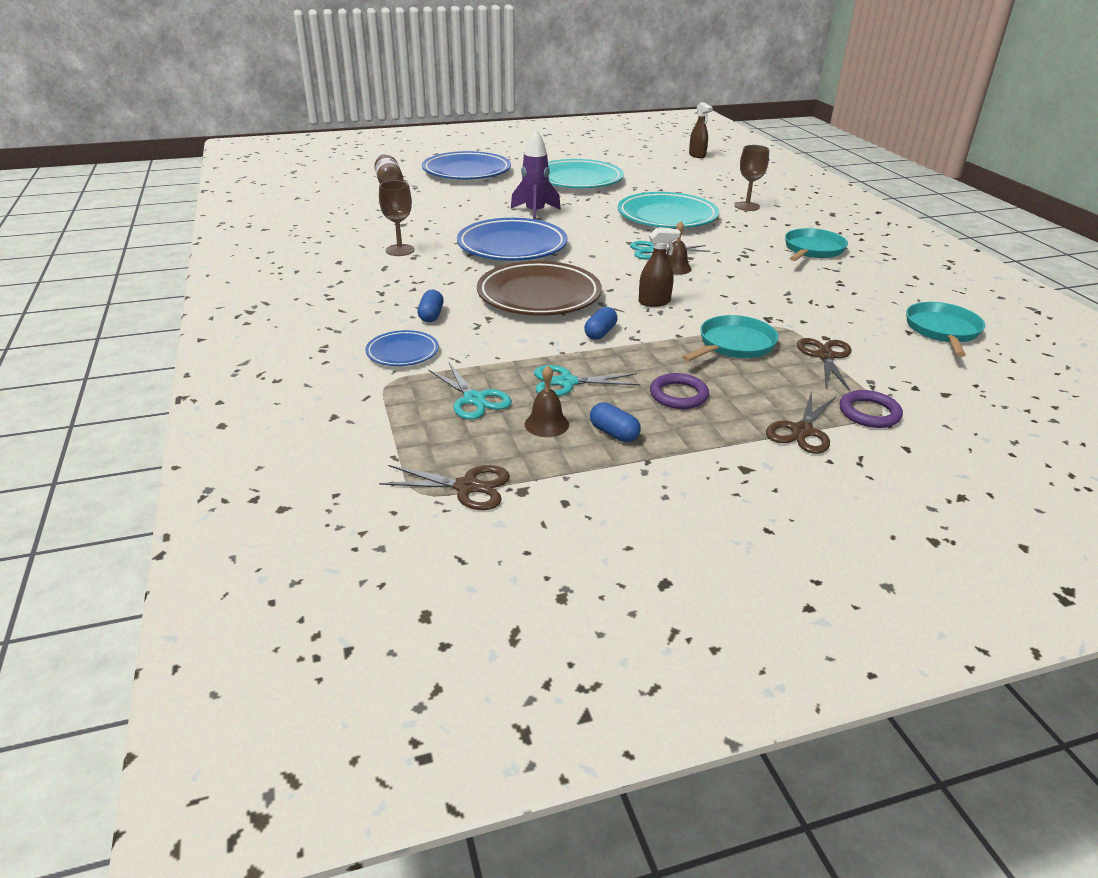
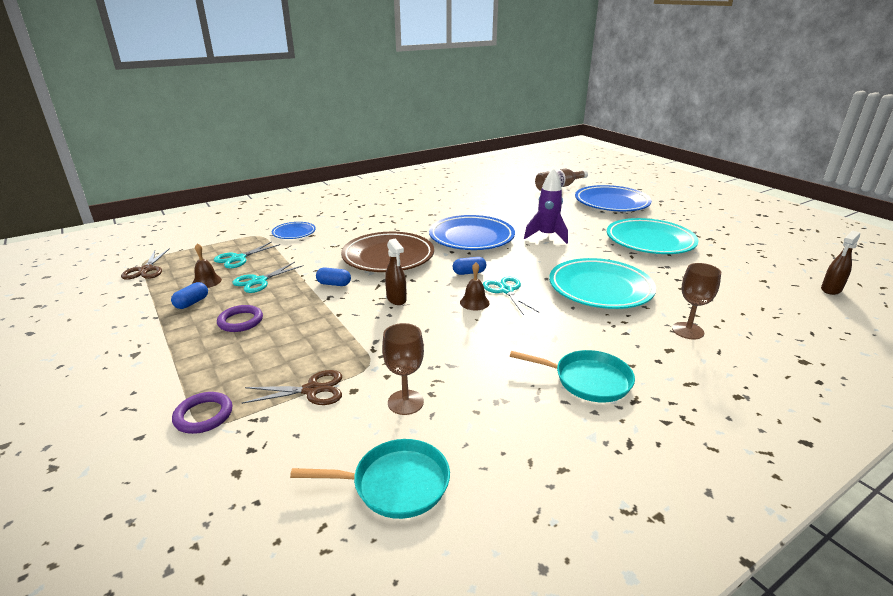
camera: 75 degrees right, 5 degrees down
brown goblet [379,181,415,256] -> brown goblet moved to [382,323,424,415]
blue capsule [417,290,444,322] -> blue capsule moved to [453,257,487,275]
turquoise scissors [534,365,640,396] -> turquoise scissors turned 120 degrees counterclockwise [232,262,304,293]
turquoise pan [682,315,779,362] -> none
brown scissors [766,391,836,454] -> none

